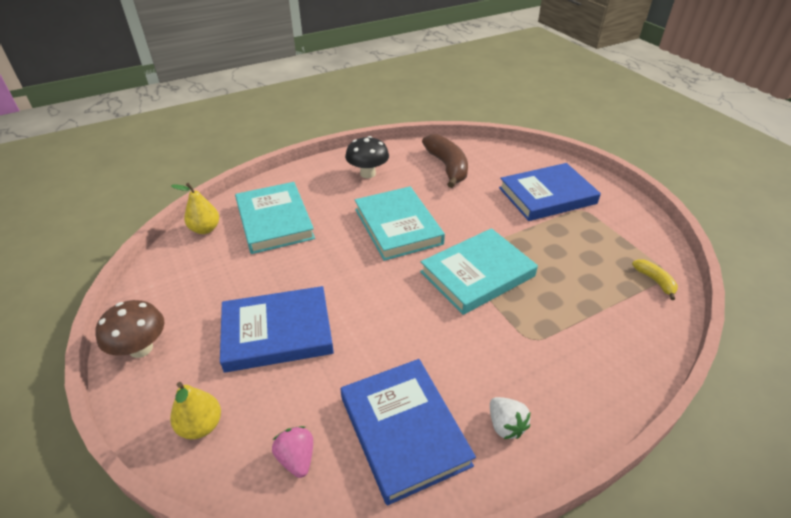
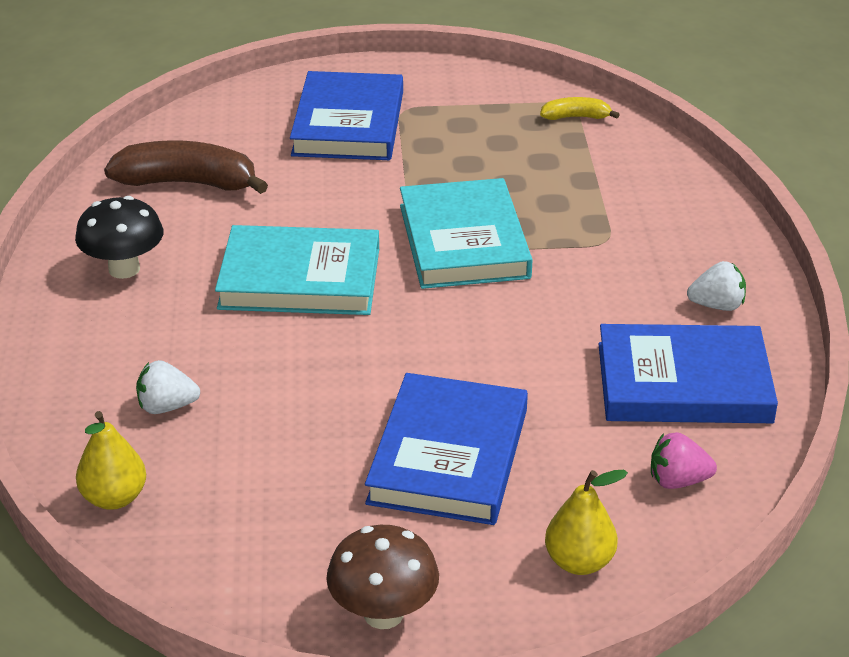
camera: 65 degrees left, 5 degrees down
turquoise book [235,182,315,254] -> white strawberry [136,360,200,414]

